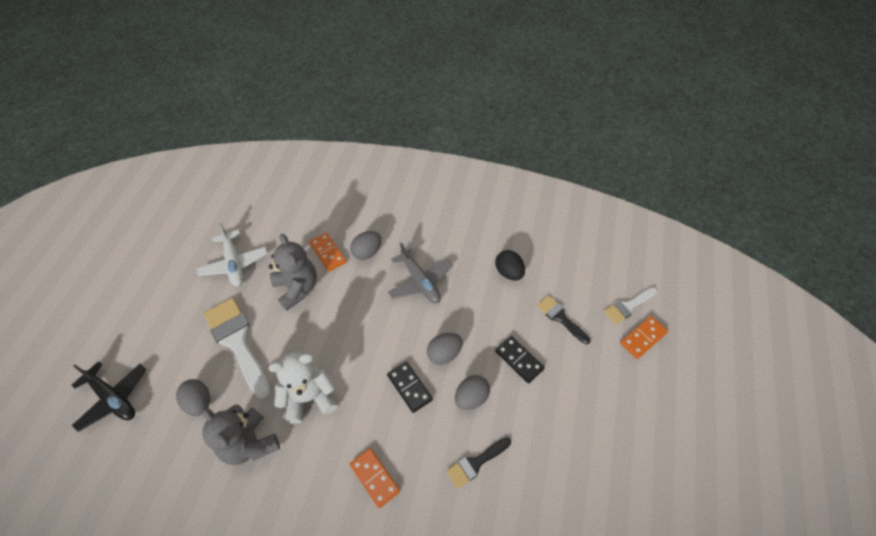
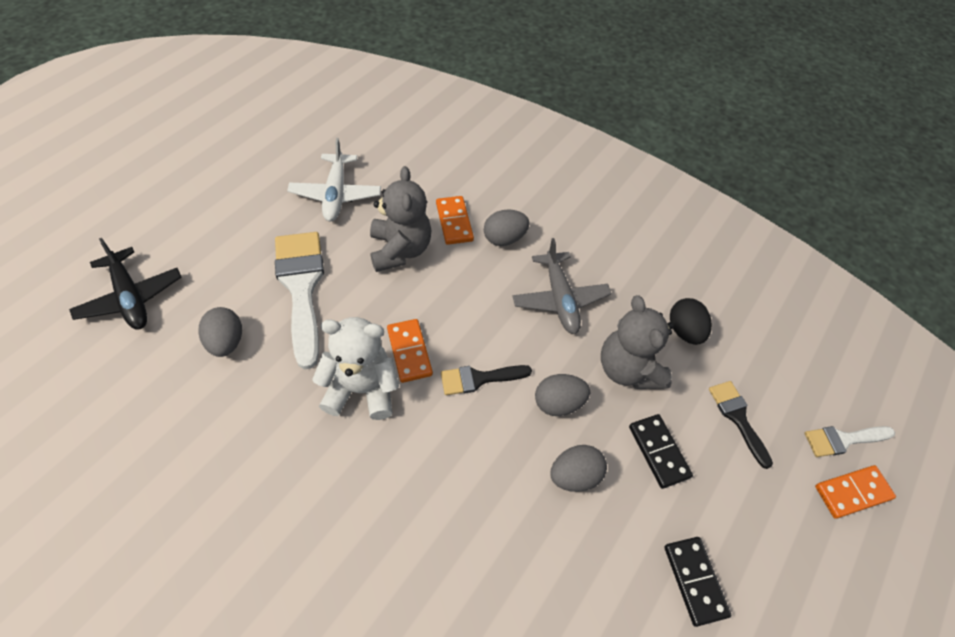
camera: 15 degrees right, 0 degrees up
grey teddy bear [202,405,280,465] -> grey teddy bear moved to [601,295,674,389]
orange domino [349,448,400,508] -> orange domino moved to [387,319,433,383]
black domino [387,362,433,413] -> black domino moved to [664,537,731,627]
black brush [446,437,511,489] -> black brush moved to [441,365,532,395]

